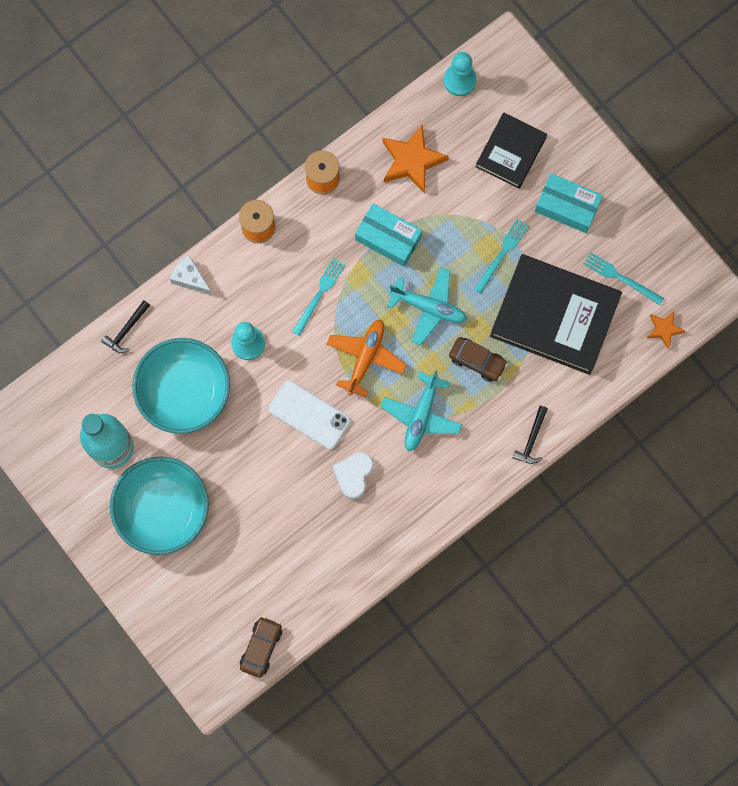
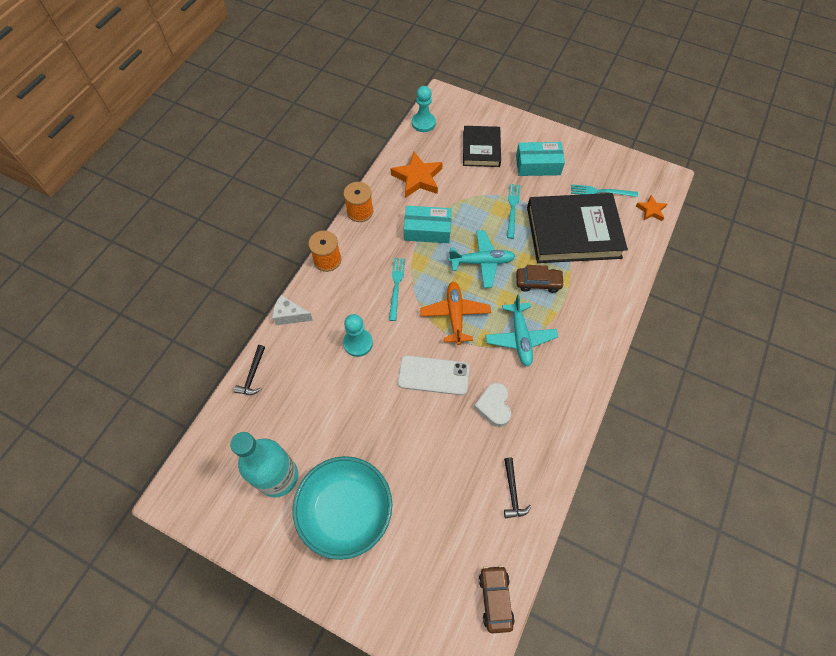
camera: 25 degrees left, 15 degrees down
turquoise bowl [132,338,230,434] -> none
black hammer [513,406,548,464] -> black hammer moved to [504,458,532,518]

